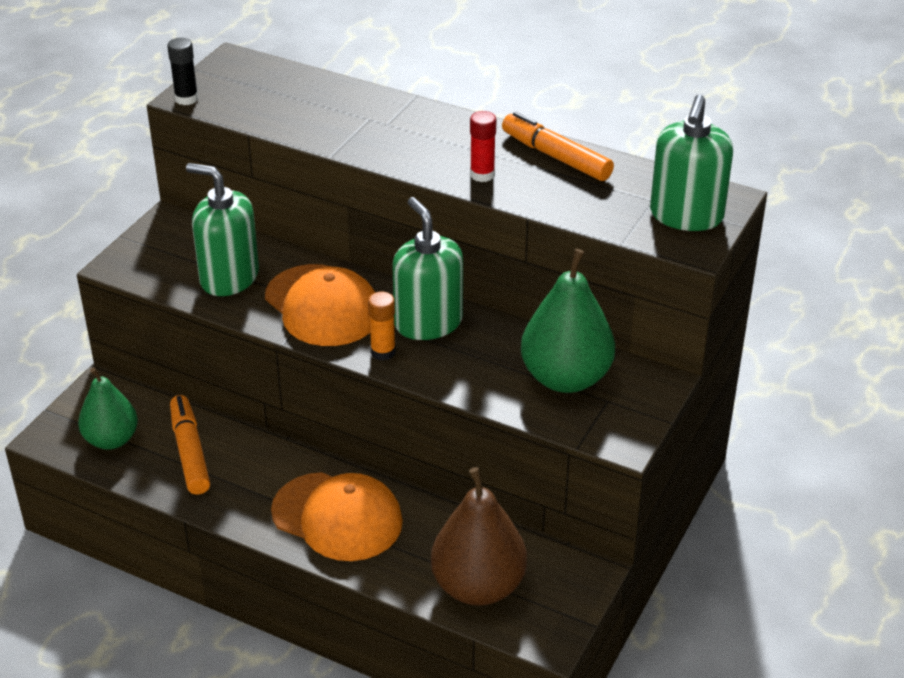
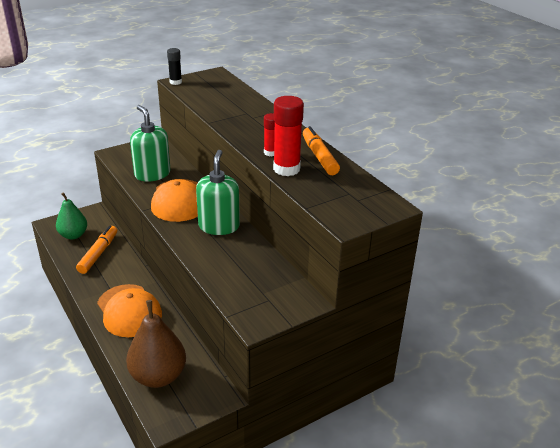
camera: 30 degrees right, 5 degrees down
orange glue stick [368,292,396,361] -> none
green pear [521,249,615,393] -> none
green soap dispenser [650,95,733,231] -> none
none -> red glue stick [273,96,304,176]

